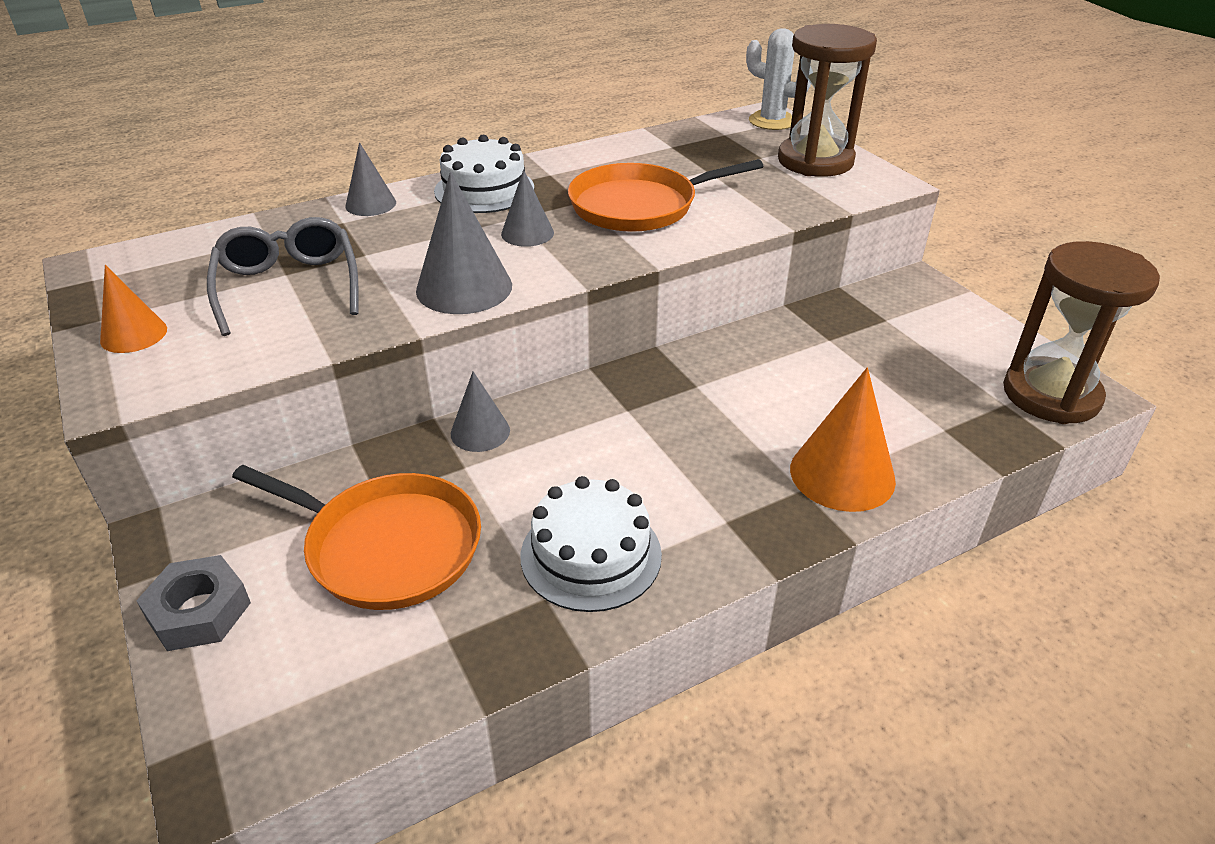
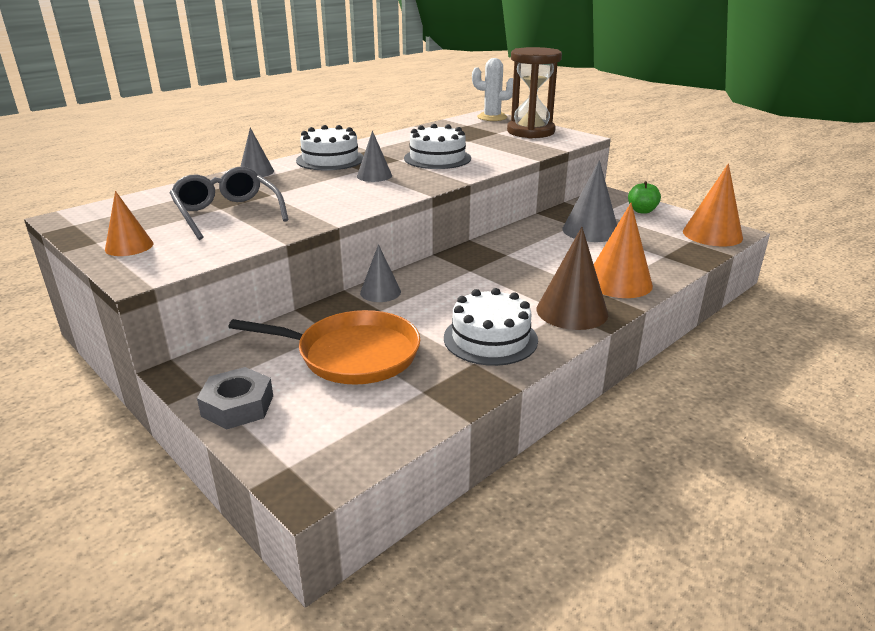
camera: 15 degrees left, 10 degrees down
grey cone [416,172,512,314] -> grey cone moved to [562,160,617,242]
orange pan [568,159,763,232] -> white cake [404,124,471,169]
brown hourglass [1003,241,1160,424] -> orange cone [683,163,743,246]
none -> brown cone [536,227,608,330]
none -> green apple [628,181,661,214]

